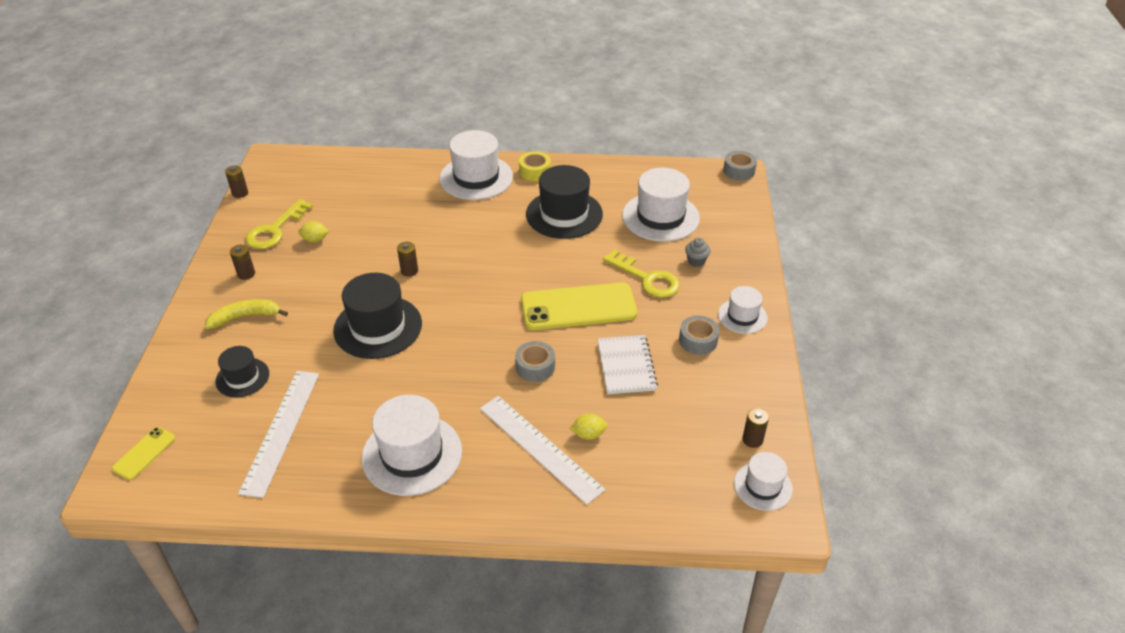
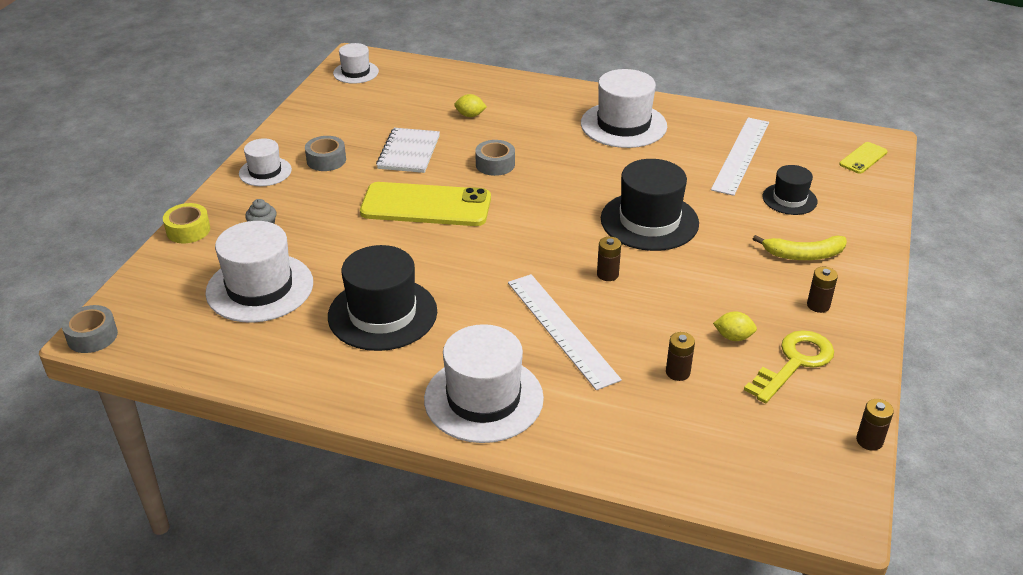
camera: 165 degrees left, 5 degrees down
white ruler [480,396,605,505] -> white ruler moved to [508,274,622,390]
yellow tape [519,151,551,181] -> yellow tape moved to [163,203,210,243]
yellow key [603,249,680,298] -> none
brown battery [742,408,769,448] -> brown battery moved to [666,332,695,381]

